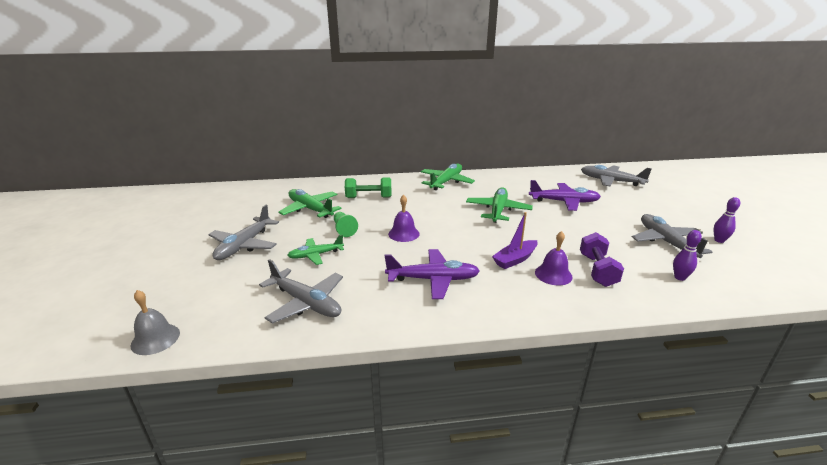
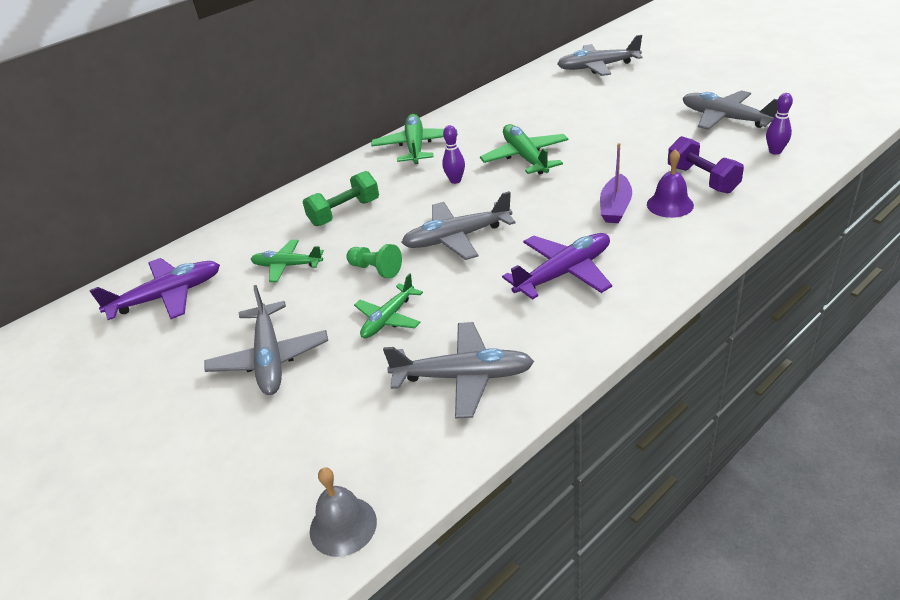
camera: 30 degrees left, 10 degrees up
green plane [278,189,342,218] -> green plane [250,240,324,282], size x0.65
purple bell [388,195,420,242] -> grey plane [401,191,515,260]
purple plane [529,180,601,211] -> purple plane moved to [89,258,220,320]
purple bowling pin [713,197,740,243] -> purple bowling pin moved to [442,125,465,184]

